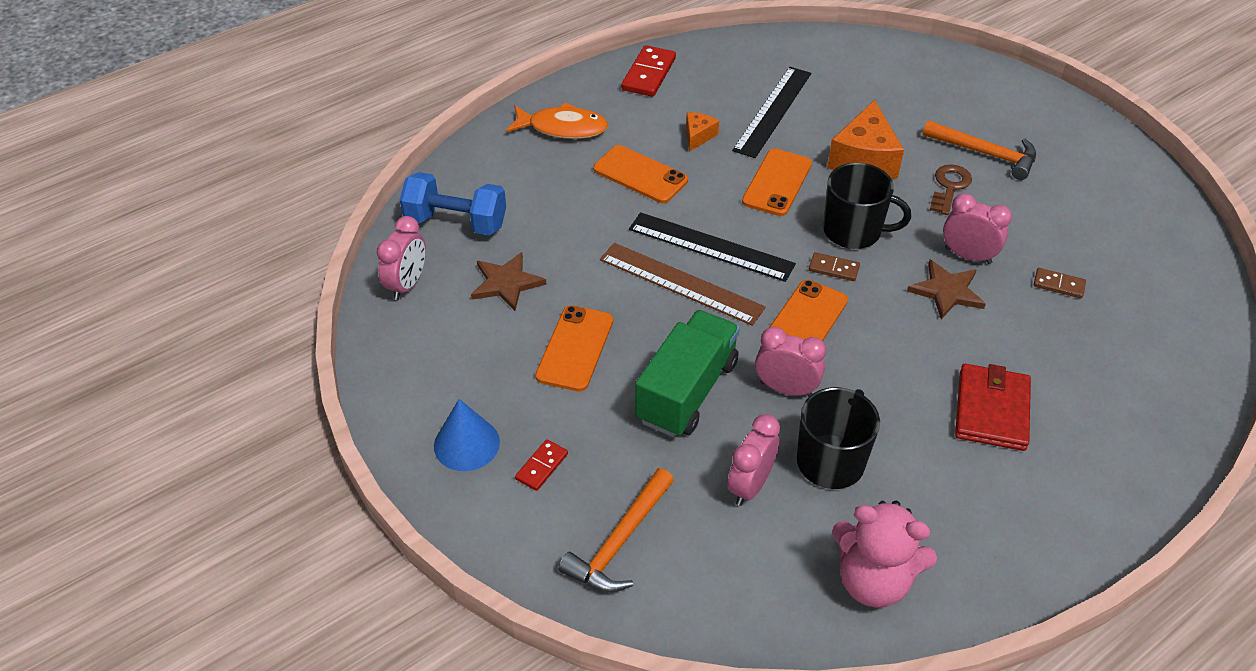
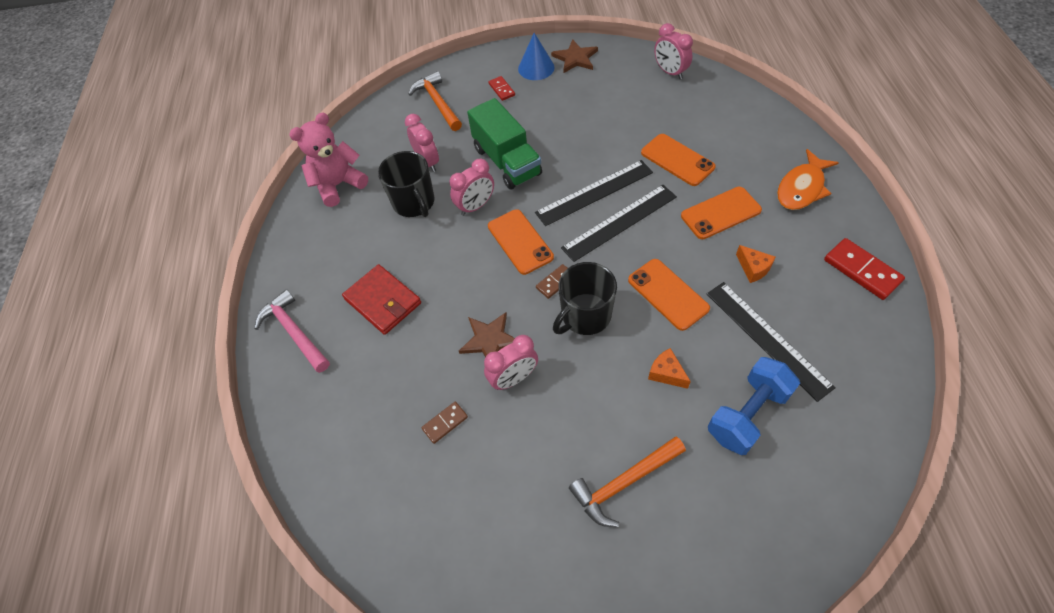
camera: 125 degrees right, 10 degrees up
blue dumbbell [400,172,506,235] -> blue dumbbell moved to [708,357,800,455]
brown star [471,252,546,311] -> brown star moved to [551,39,598,73]
orange phone [535,305,613,392] -> orange phone moved to [641,134,716,186]
brown ruler [600,243,766,326] -> black ruler [535,160,653,226]
orange cheese [827,100,904,179] -> orange cheese [648,348,691,389], size x0.51
brown key [930,164,972,215] -> none
none -> pink hammer [254,289,330,373]

